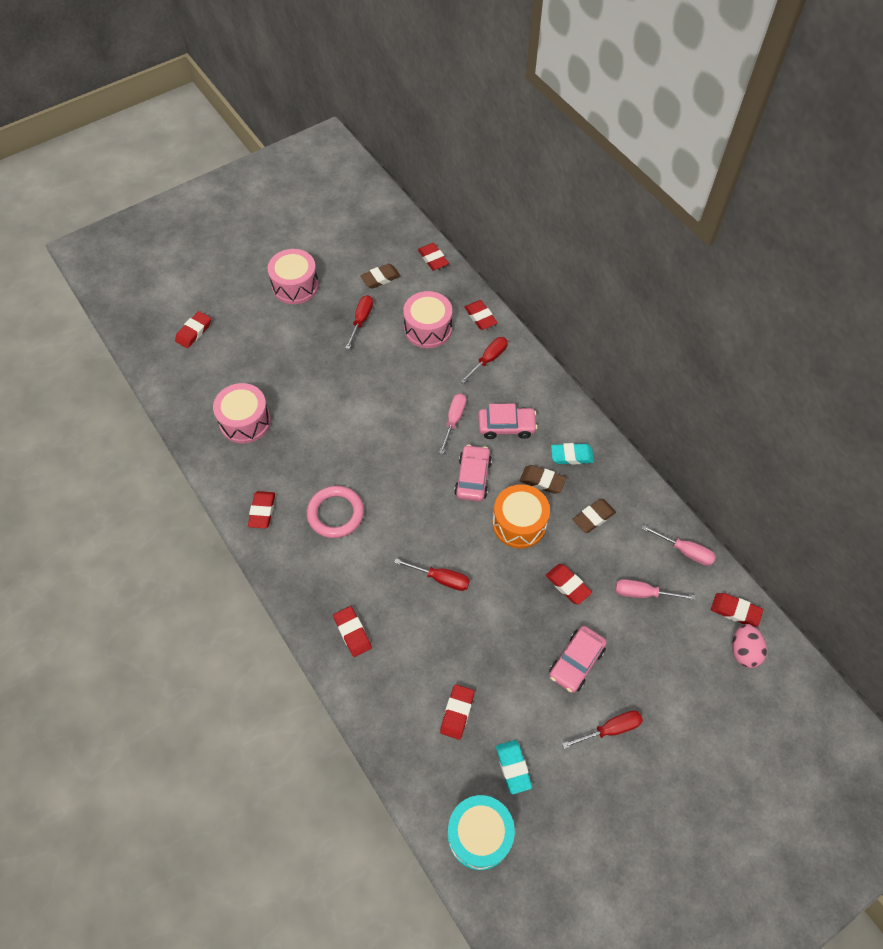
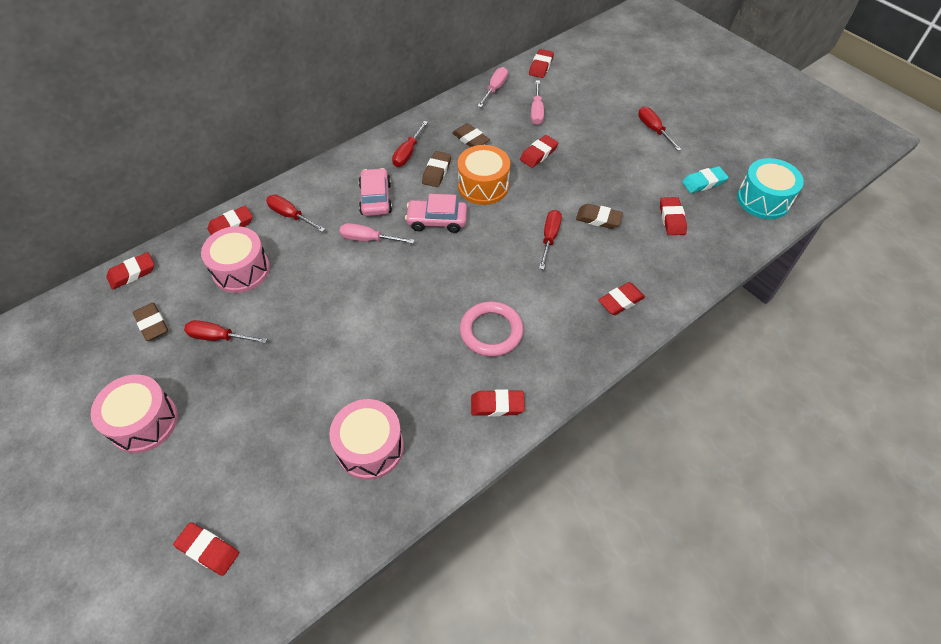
camera: 95 degrees left, 5 degrees down
red eraser [440,685,475,740] -> red eraser turned 75 degrees clockwise [660,197,687,235]
pink car [549,626,607,693] -> none
turquoise eraser [551,443,594,465] -> red screwdriver [392,121,428,167]
pink egg [732,624,767,668] -> none
none -> brown eraser [576,204,623,229]

